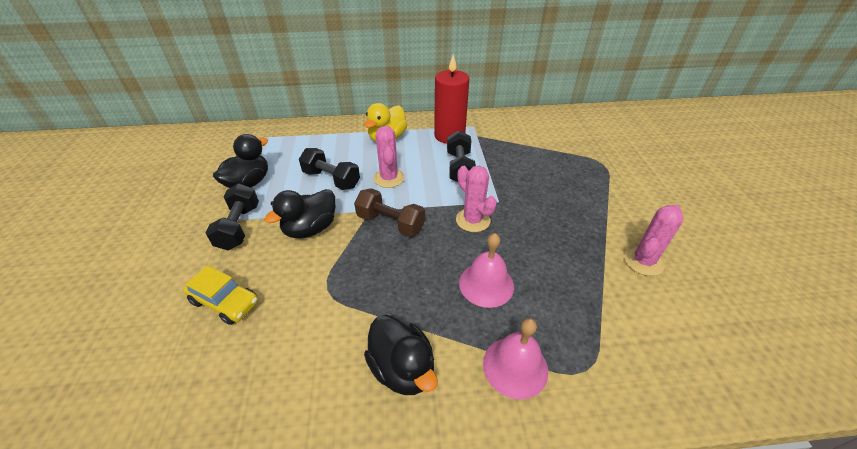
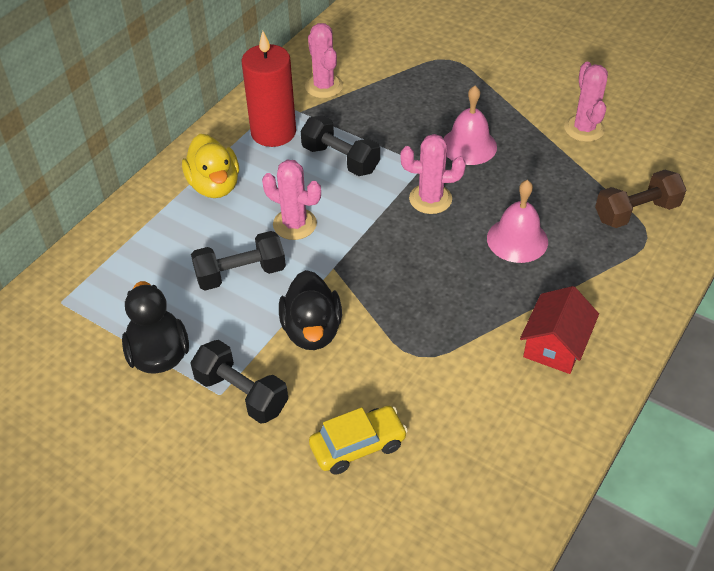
camera: 50 degrees left, 5 degrees up
brown dumbbell [354,188,425,237] -> brown dumbbell moved to [595,170,686,228]
black duck [364,315,438,395] -> red house [520,286,599,374]
pink bell [483,318,548,400] -> pink bell moved to [443,86,497,165]
none -> pink cactus [305,23,343,98]

